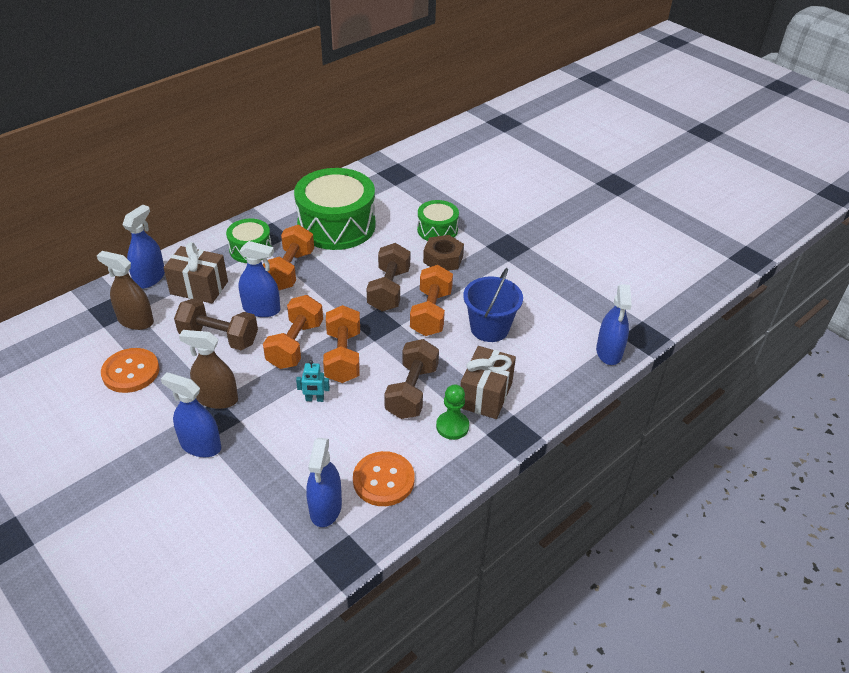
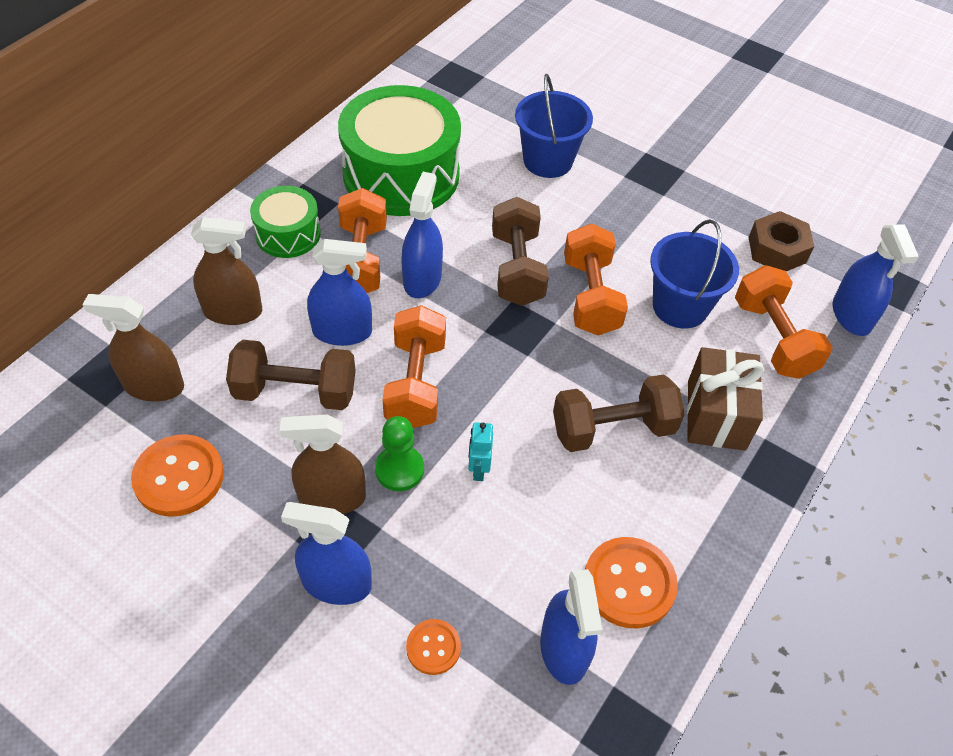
camera: 15 degrees left, 10 degrees up
blue spray bottle [122,205,165,289] -> blue spray bottle moved to [401,172,443,298]
brown gift [163,242,228,303] -> brown spray bottle [191,217,262,325]
turquoise robot [296,360,330,402] -> turquoise robot turned 105 degrees clockwise [468,422,493,481]
orange dumbbell [323,305,360,383] -> orange dumbbell moved to [735,265,833,379]
brown dumbbell [384,339,439,419] -> brown dumbbell turned 75 degrees clockwise [553,374,685,452]
green drum [417,200,459,241] -> blue bucket [515,74,593,178]
brown nut [423,235,464,271] -> brown nut moved to [749,211,814,271]
green pawn [436,385,469,440] -> green pawn moved to [375,416,424,491]
none -> orange button [406,619,461,675]

